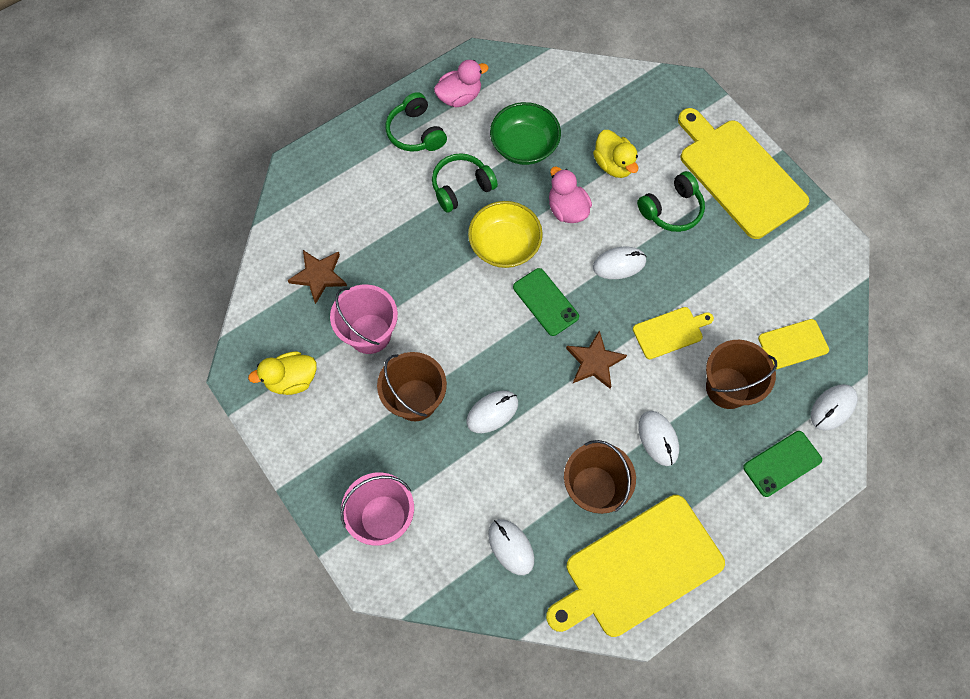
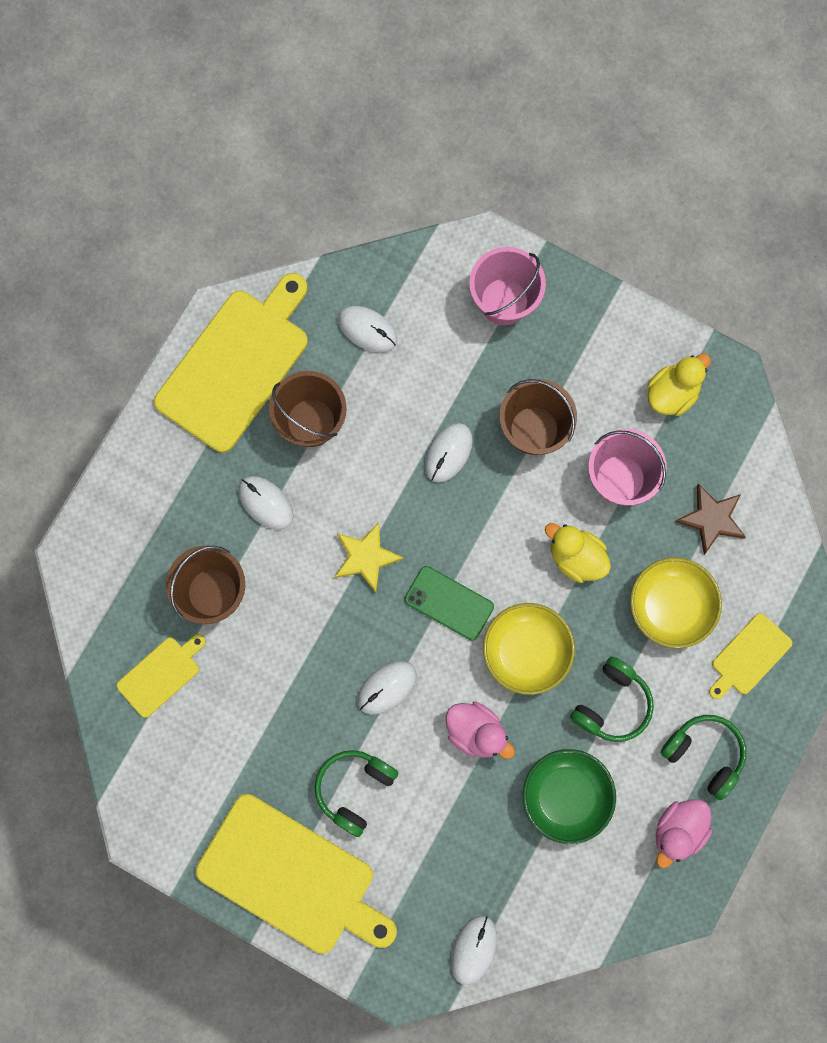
camera: 155 degrees right, 10 degrees up
brown star [566,330,627,389] -> yellow star [334,522,403,593]
yellow duck [593,130,638,178] -> yellow duck moved to [545,523,611,583]
yellow cutting board [633,307,714,359] -> yellow cutting board moved to [709,613,792,699]
green phone [743,431,822,497] -> none
white mouse [811,384,858,431] -> white mouse moved to [451,916,497,985]
none -> yellow bowl [630,557,722,648]

